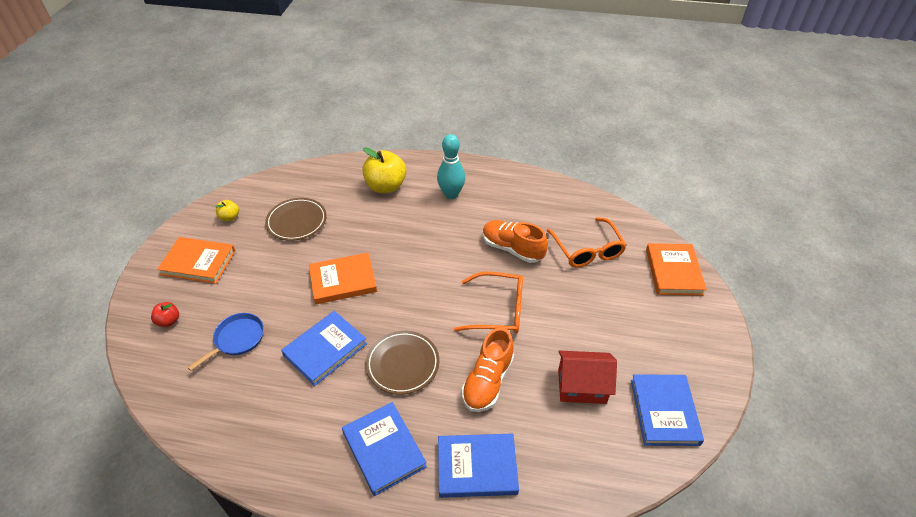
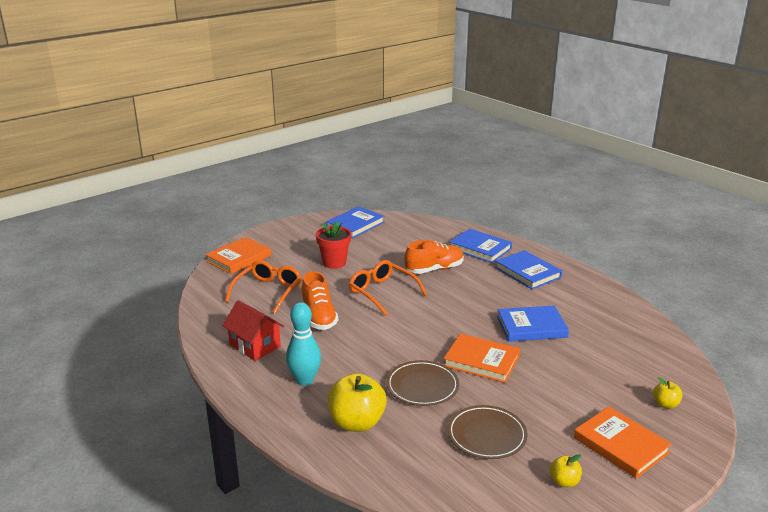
camera: 140 degrees left, 20 degrees down
red apple [151,302,179,327] -> yellow apple [653,377,683,409]
blue pan [188,313,264,371] -> none
blue book [342,402,427,496] -> blue book turned 45 degrees counterclockwise [495,250,562,290]
brown plate [366,331,439,395] -> brown plate moved to [386,360,459,406]
red house [558,350,617,404] -> red house moved to [222,300,284,361]
none -> red flower pot [316,221,351,269]

